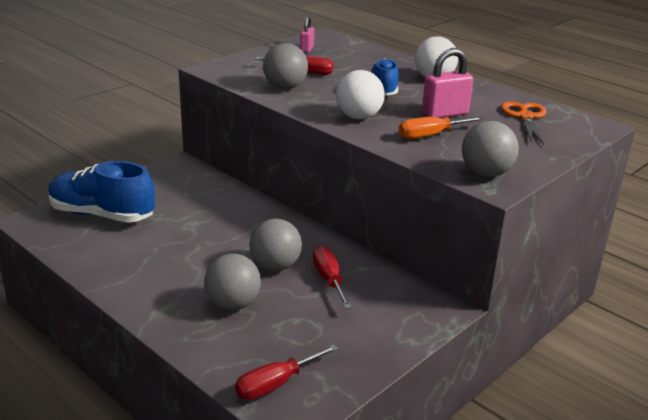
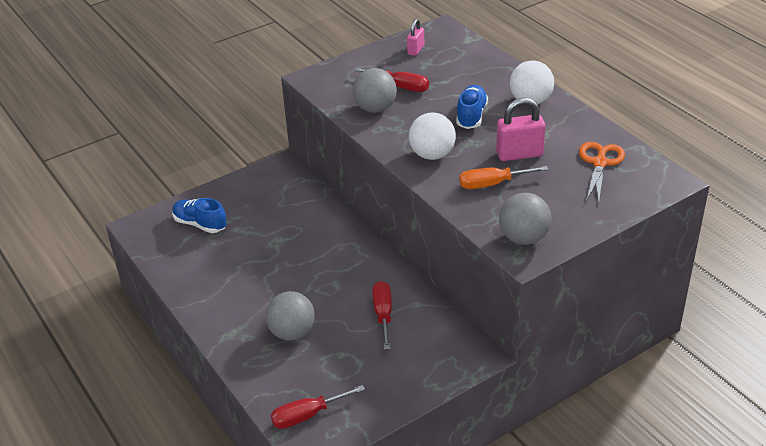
camera: 15 degrees right, 10 degrees up
blue shoe [48,161,155,223] -> blue shoe [172,198,227,233], size x0.61
grey ball [250,219,302,271] -> none

